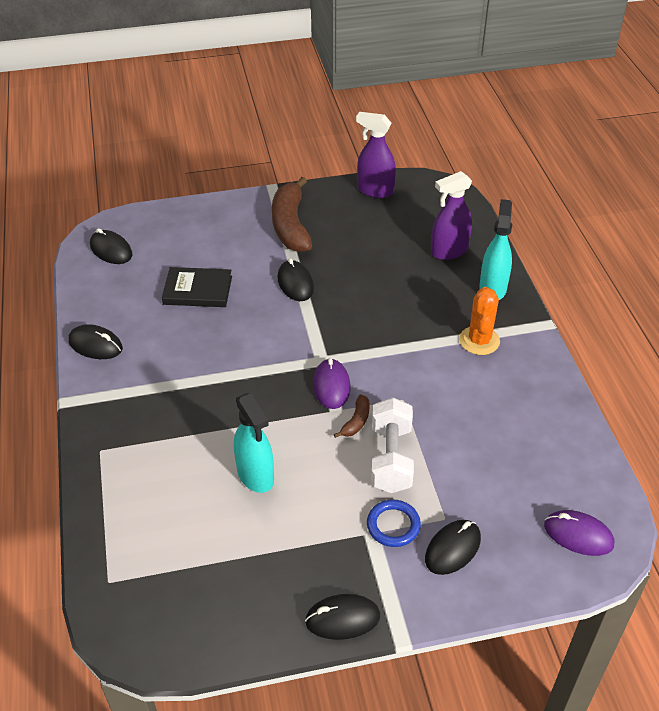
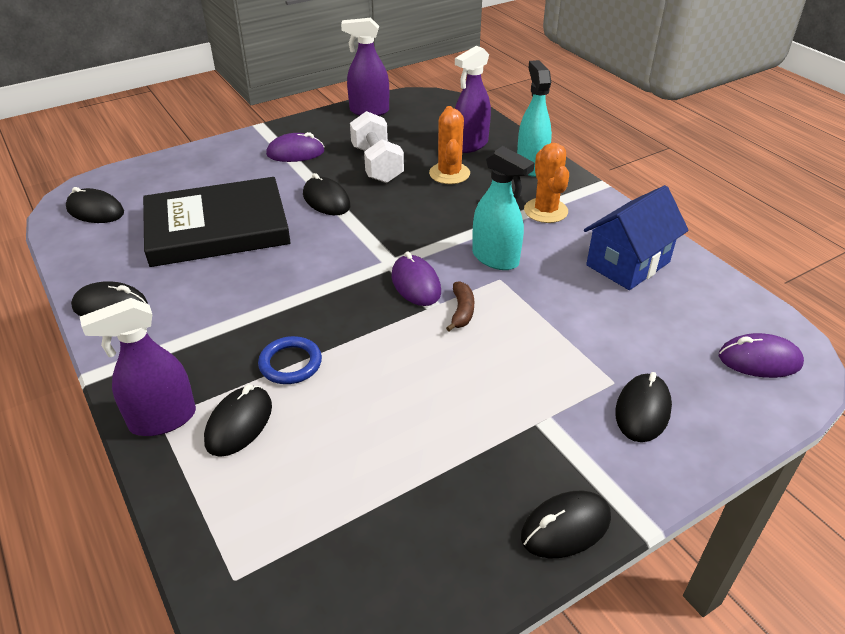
camera: 20 degrees left, 5 degrees down
black book [162,267,232,307] -> black book [143,177,291,267], size x1.79
turquoise spray bottle [234,393,274,493] -> turquoise spray bottle moved to [472,146,535,270]
brown banana [272,177,312,252] -> purple mouse [266,132,325,162]
blue ring [367,499,421,547] -> blue ring moved to [258,336,322,384]
white dumbbell [371,398,414,493] -> white dumbbell moved to [350,111,404,183]
none -> purple spray bottle [80,298,196,436]
none -> black mouse [204,384,272,457]
none -> orange cactus [429,106,470,184]
none -> blue house [584,185,689,290]

